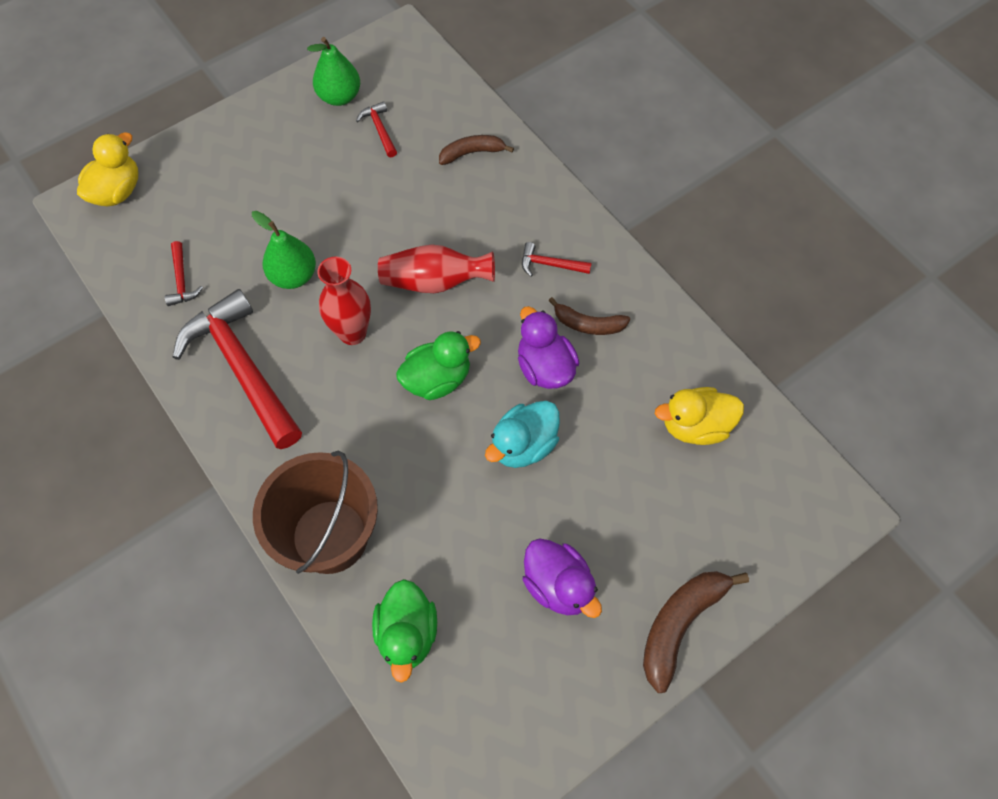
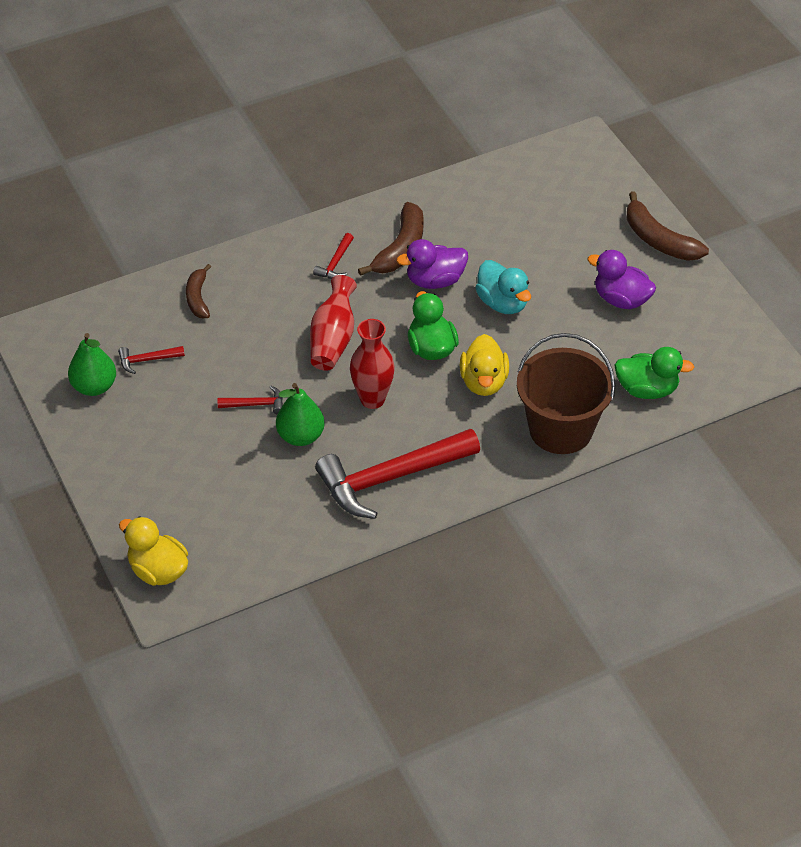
camera: 80 degrees left, 15 degrees down
red hammer [165,241,203,306] -> red hammer moved to [217,386,283,414]
purple duck [523,538,602,618] -> purple duck turned 120 degrees counterclockwise [587,250,656,309]
brown banana [548,297,630,335] -> brown banana [358,202,424,276], size x1.56
yellow duck [655,387,744,445] -> yellow duck moved to [460,334,509,396]

